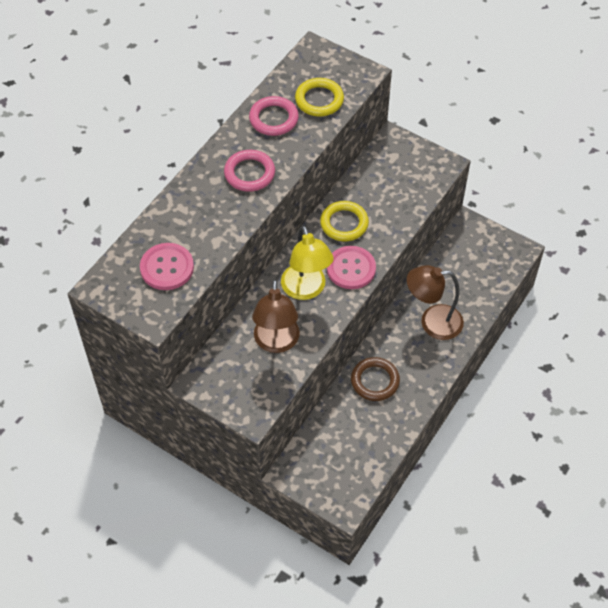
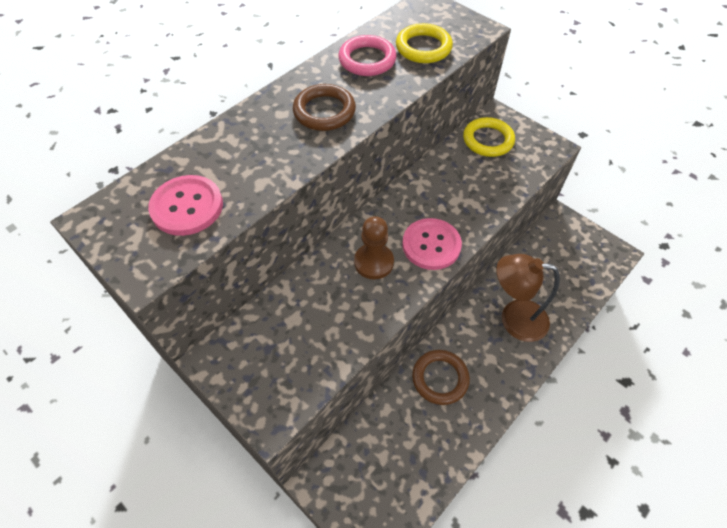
camera: 10 degrees right, 0 degrees up
pink ring [224,150,275,192] -> brown ring [293,84,356,131]
brown lamp [252,279,300,353] -> none
yellow lamp [281,225,334,300] -> brown pawn [354,216,394,279]
yellow ring [320,201,369,241] -> yellow ring moved to [463,117,515,157]

